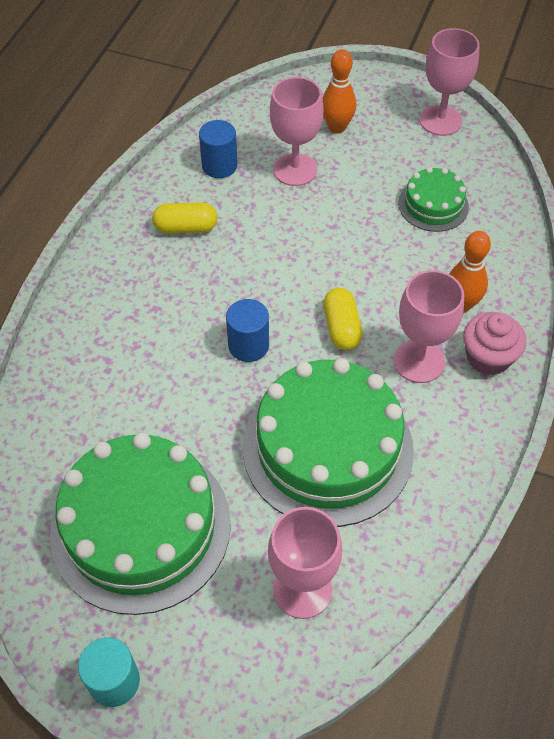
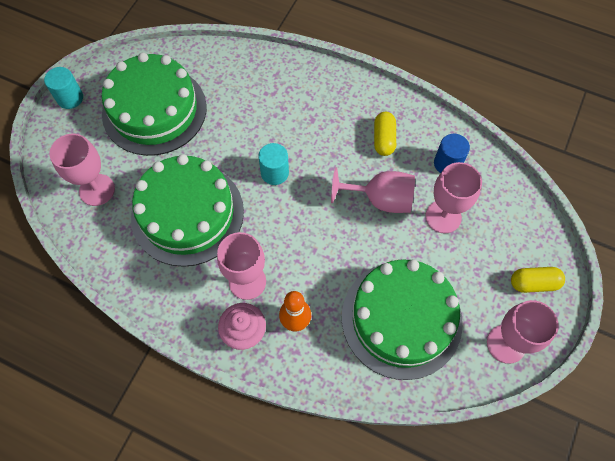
camera: 95 degrees right, 10 degrees up
blue cylinder [226,299,269,362] -> turquoise cylinder [258,143,289,185]
orange bowling pin [322,49,356,134] -> none
yellow capsule [323,288,363,350] -> yellow capsule moved to [511,267,565,293]
green cake [398,167,469,232] -> green cake [342,259,463,380], size x2.04
none -> pink goblet [331,167,415,213]

